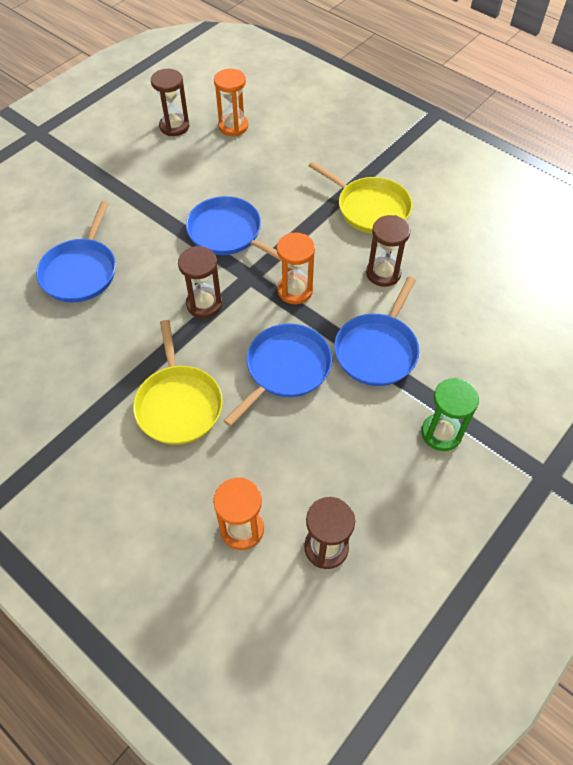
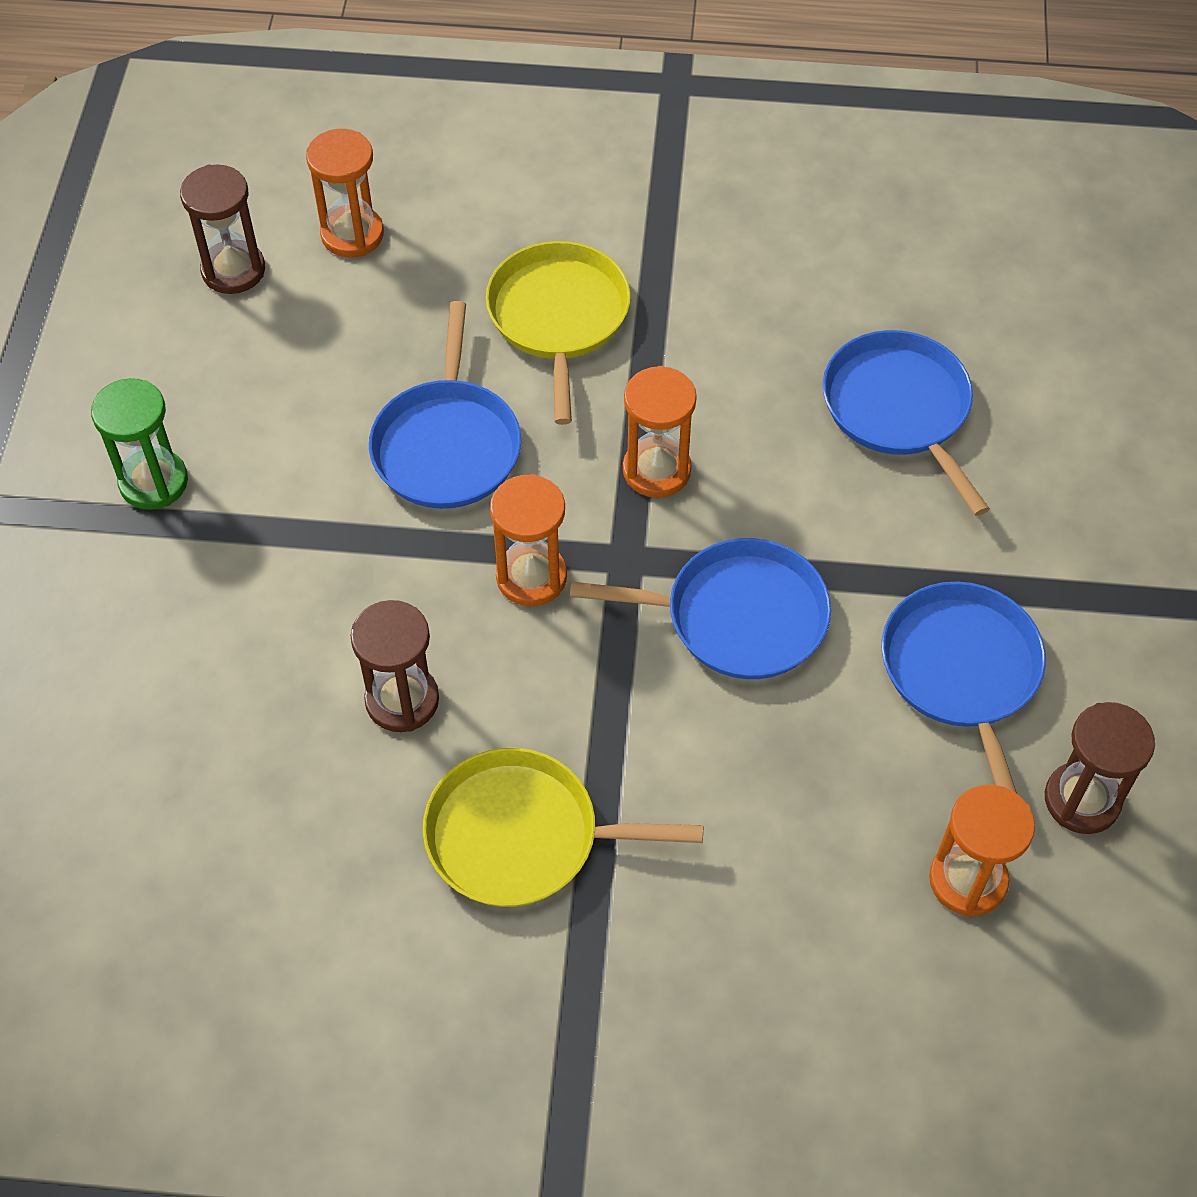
camera: 145 degrees right, 0 degrees up
yellow pan [133,320,223,445] -> yellow pan turned 45 degrees clockwise [486,241,631,425]
brown hourglass [178,246,222,318] -> orange hourglass [623,366,697,498]
blue pan [334,276,419,386] -> blue pan moved to [881,581,1046,793]

